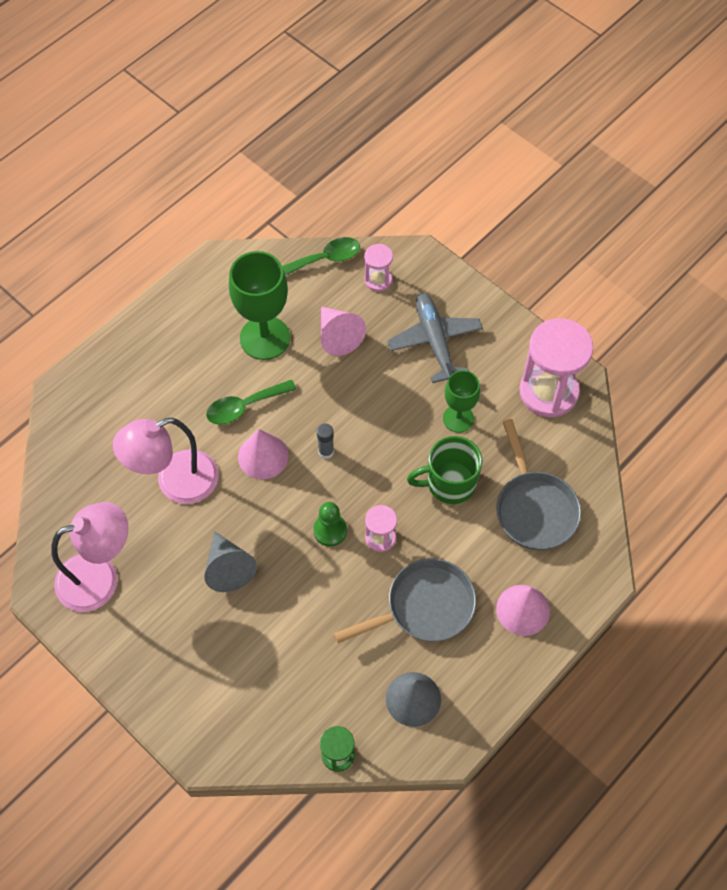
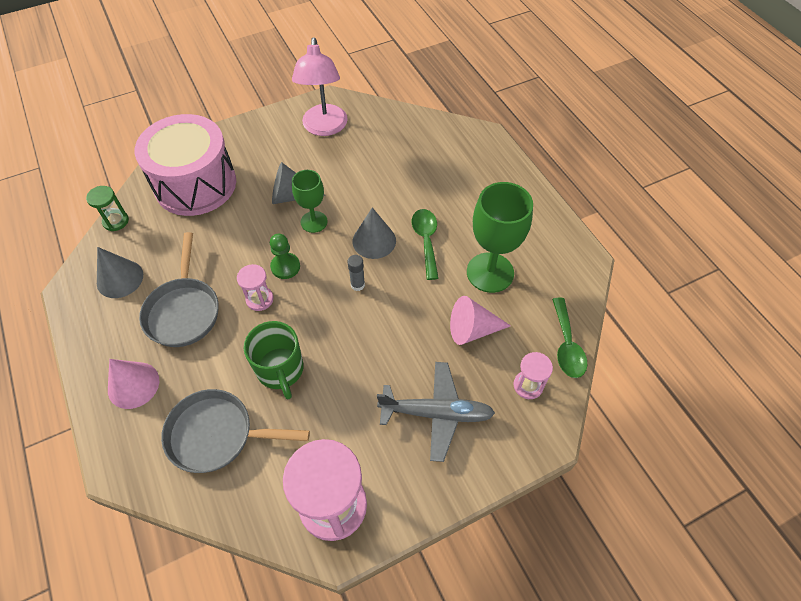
camera: 110 degrees right, 5 degrees down
pink lamp [113,418,219,504] -> none
pink cone [238,429,289,479] -> grey cone [353,207,396,259]
green mug [407,436,482,504] -> green mug turned 150 degrees clockwise [244,321,304,399]
green goblet [443,370,480,433] -> green goblet moved to [292,170,328,233]
none -> pink drum [135,114,236,216]

